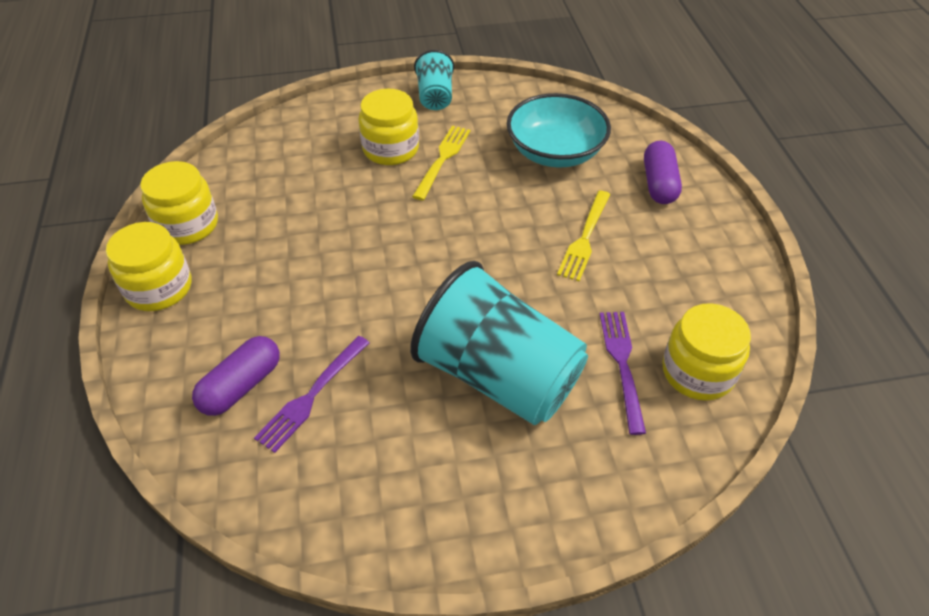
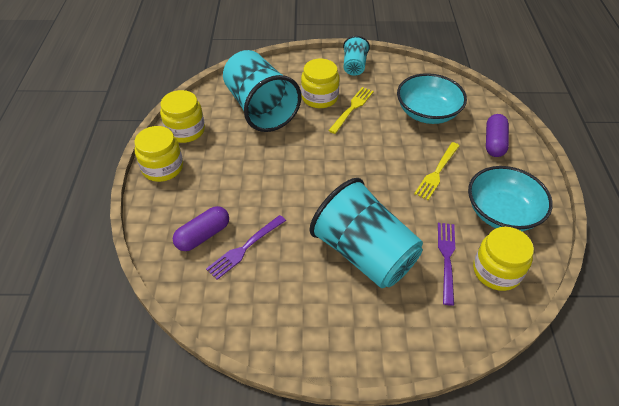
camera: 10 degrees right, 0 degrees up
none -> turquoise cup [223,50,301,132]
none -> turquoise bowl [468,166,553,231]

